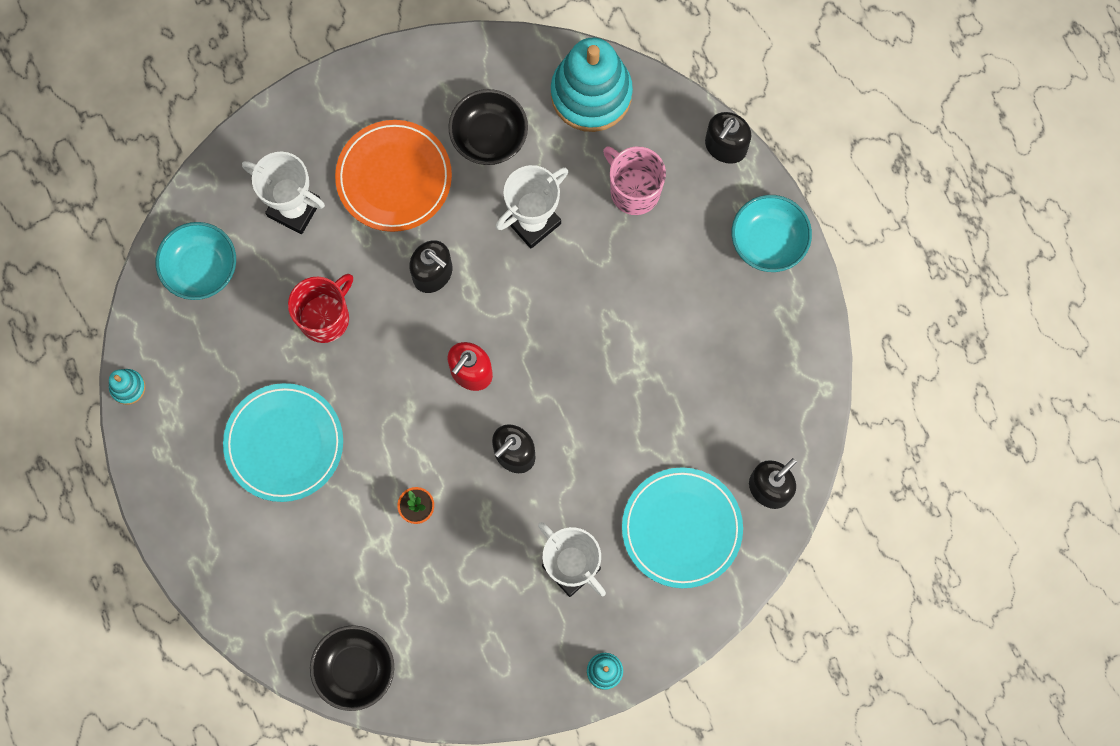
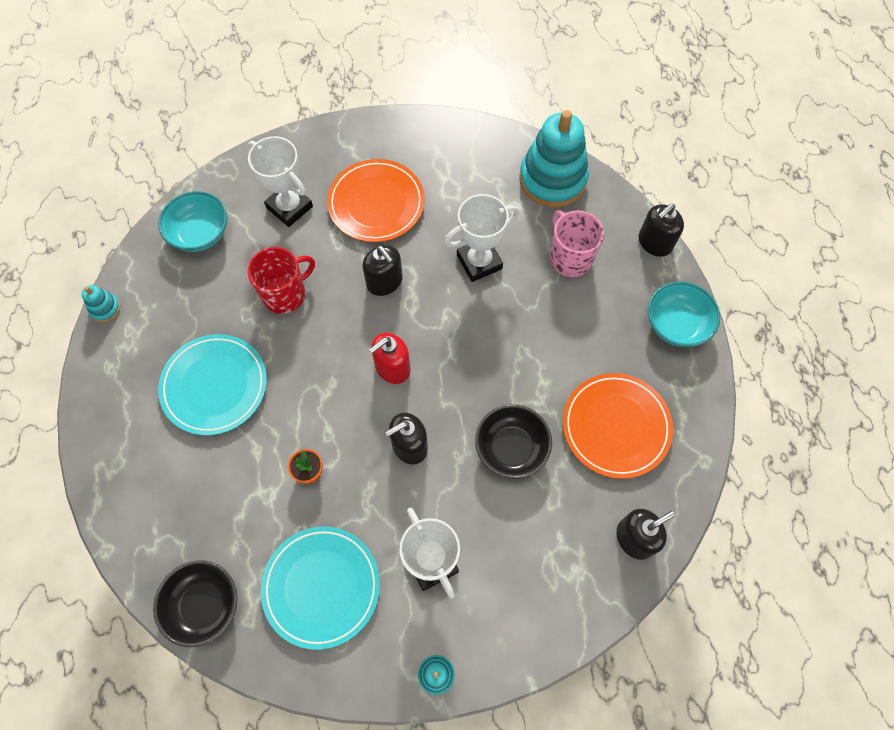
camera: 15 degrees right, 10 degrees down
black bowl [448,89,528,165] -> black bowl moved to [475,404,552,479]
turquoise plate [622,467,743,588] -> turquoise plate moved to [261,526,380,650]
none -> orange plate [563,373,673,479]

